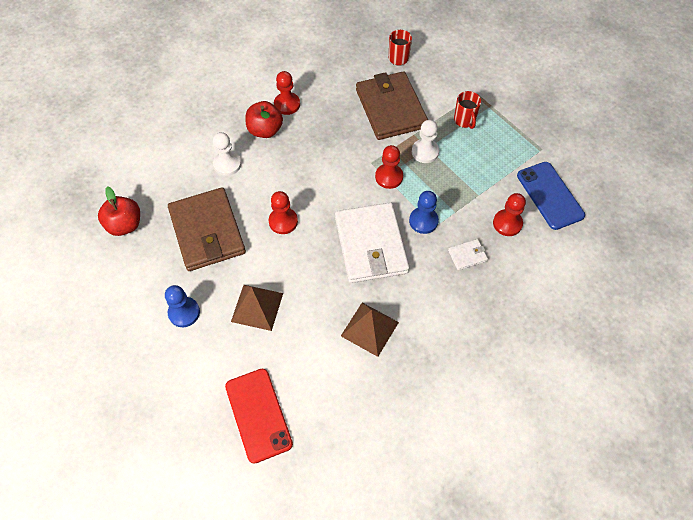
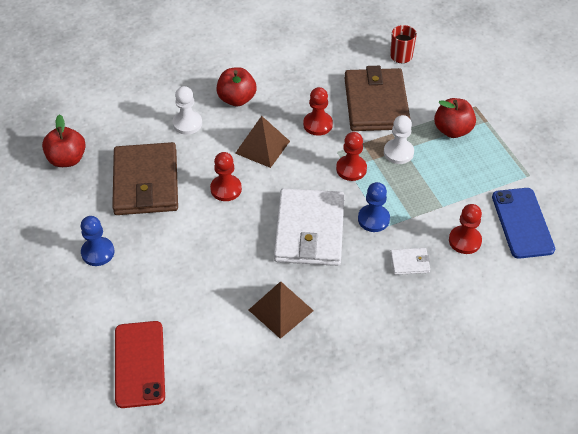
camera: 15 degrees right, 10 degrees down
brown pyramid [231,285,283,331] -> brown pyramid moved to [235,116,290,168]
red pawn [274,71,300,115] -> red pawn moved to [303,87,333,136]
red mug [454,91,481,129] -> red apple [434,98,476,138]

